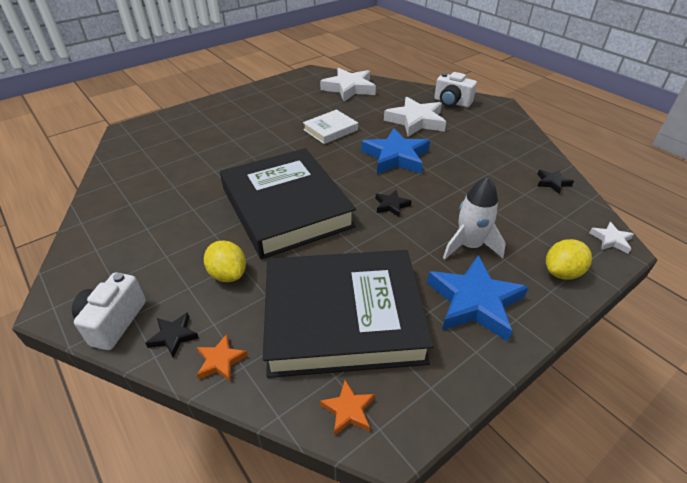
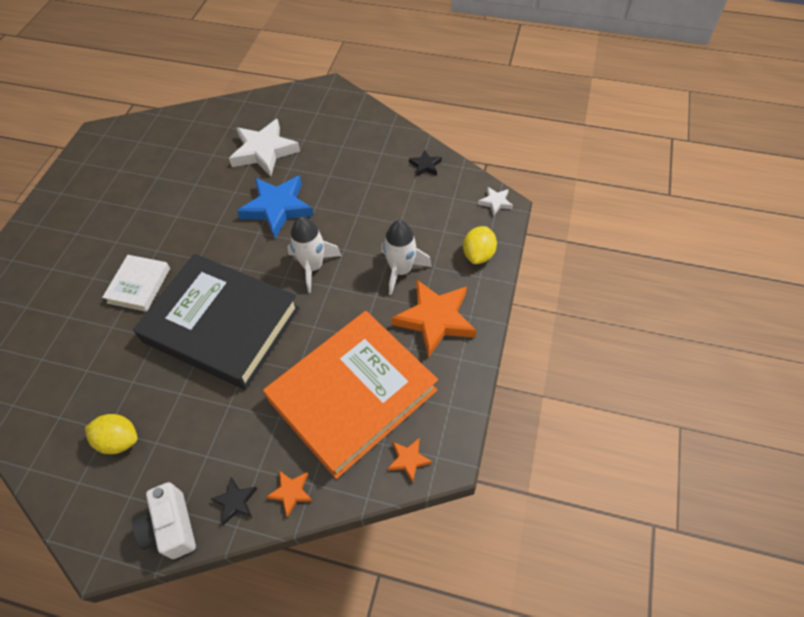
camera: 35 degrees left, 15 degrees up
yellow lemon [204,240,246,282] -> yellow lemon moved to [85,414,138,454]
black book [263,250,434,378] -> orange book [263,311,438,479]
white book [303,110,358,144] -> white book moved to [102,255,170,312]
white star [320,68,376,101] -> none
black star [375,190,412,217] -> white rocket [287,216,342,293]
blue star [427,255,529,342] -> orange star [392,279,477,358]
white camera [434,72,477,107] -> none

